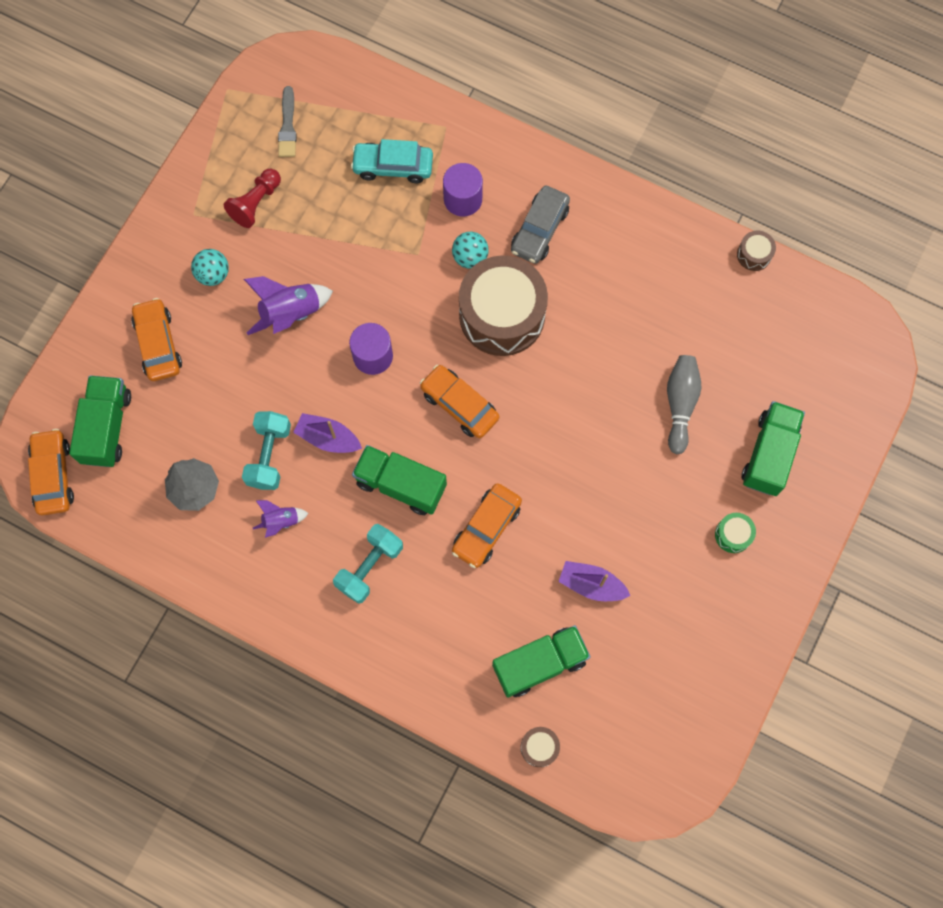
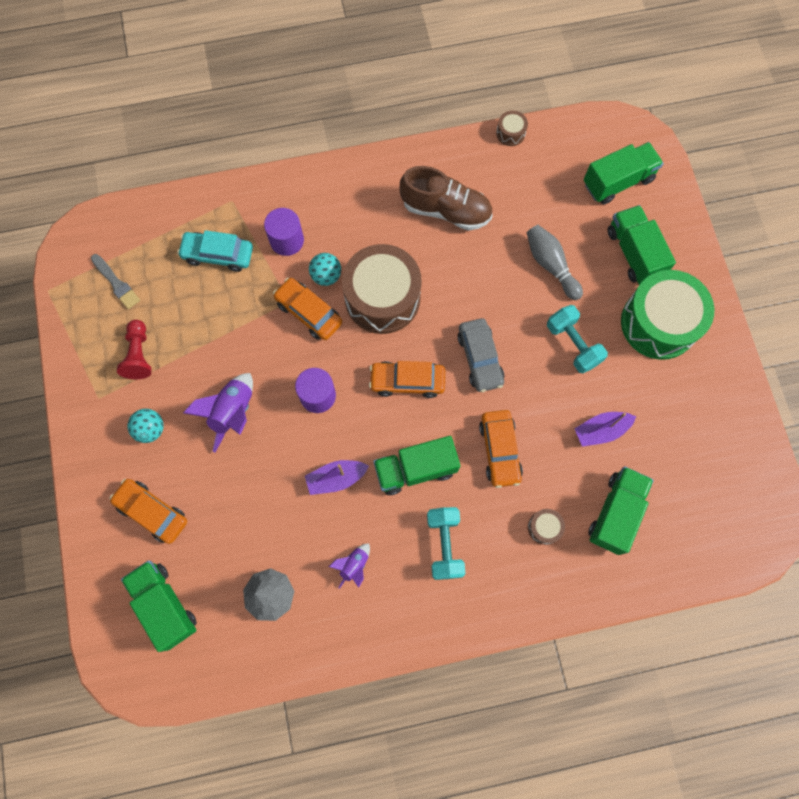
camera: 40 degrees left, 0 degrees up
orange car [28,429,74,516] -> orange car moved to [273,278,342,340]
turquoise dumbbell [242,411,291,490] -> turquoise dumbbell moved to [547,305,608,374]
turquoise car [351,139,433,183] -> turquoise car turned 45 degrees clockwise [177,230,253,272]
grey car [511,186,570,264] -> grey car moved to [457,318,504,392]
brown drum [520,727,560,767] -> brown drum moved to [528,509,565,545]
green drum [715,513,756,553] -> green drum [621,270,714,360], size x2.45
none -> brown shoe [400,166,492,230]
none -> green truck [583,142,664,205]

